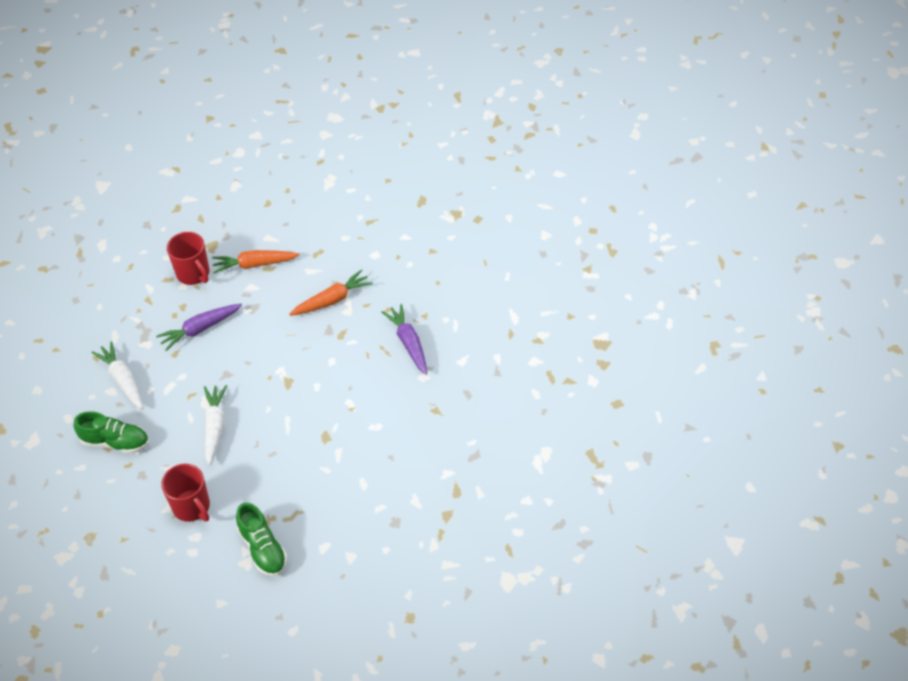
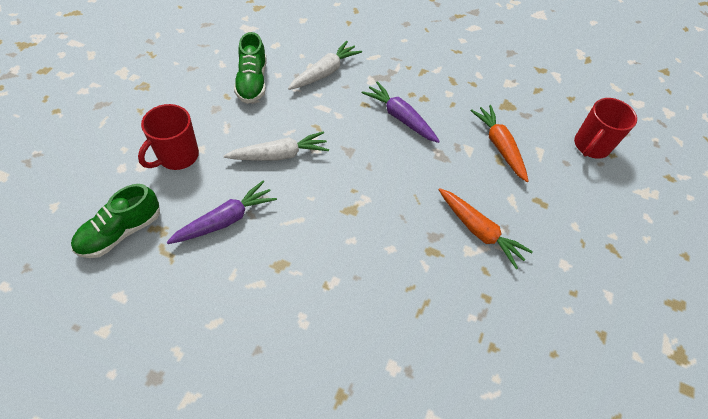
camera: 70 degrees right, 5 degrees up
red mug [167,232,209,285] -> red mug moved to [574,98,637,159]
purple carrot [381,304,427,375] -> purple carrot moved to [167,181,277,244]

